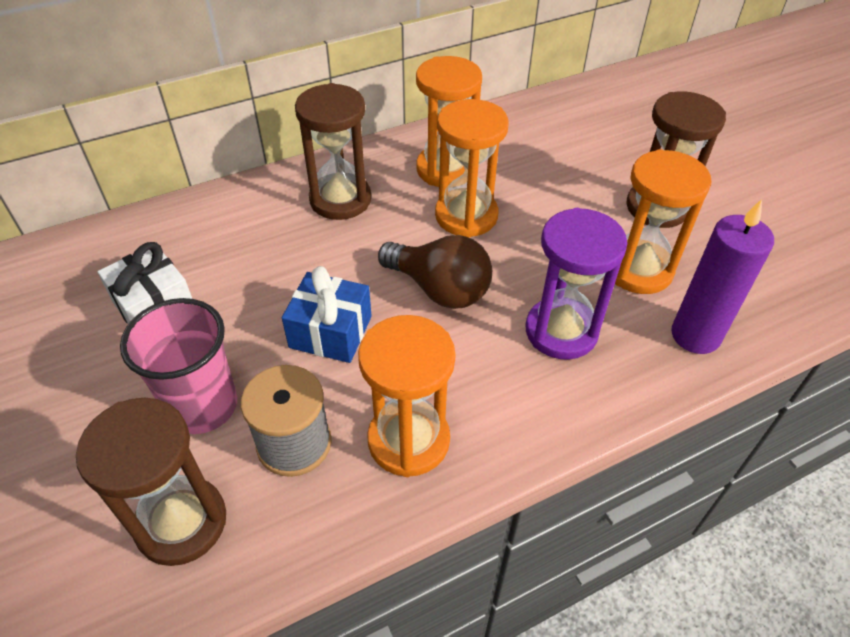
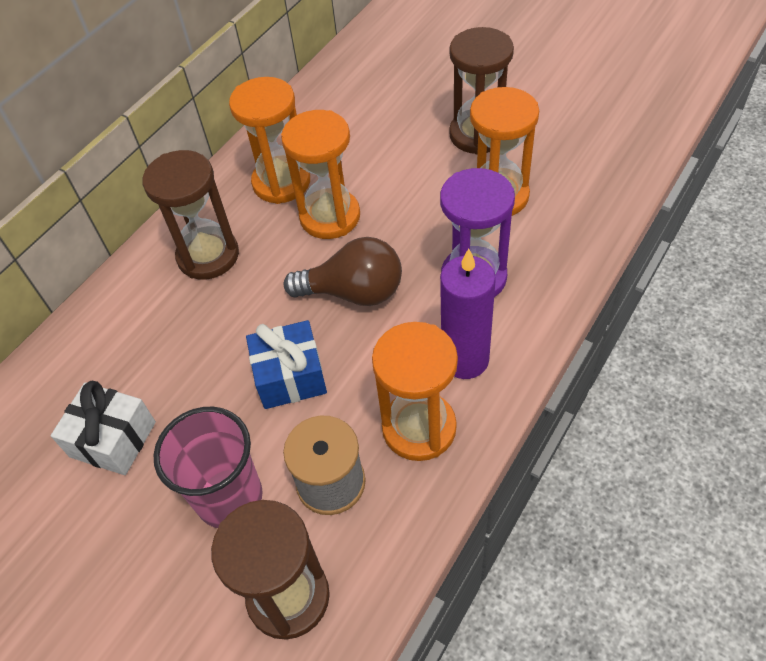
camera: 25 degrees left, 5 degrees up
purple candle [671,199,774,354] -> purple candle moved to [440,249,496,379]

